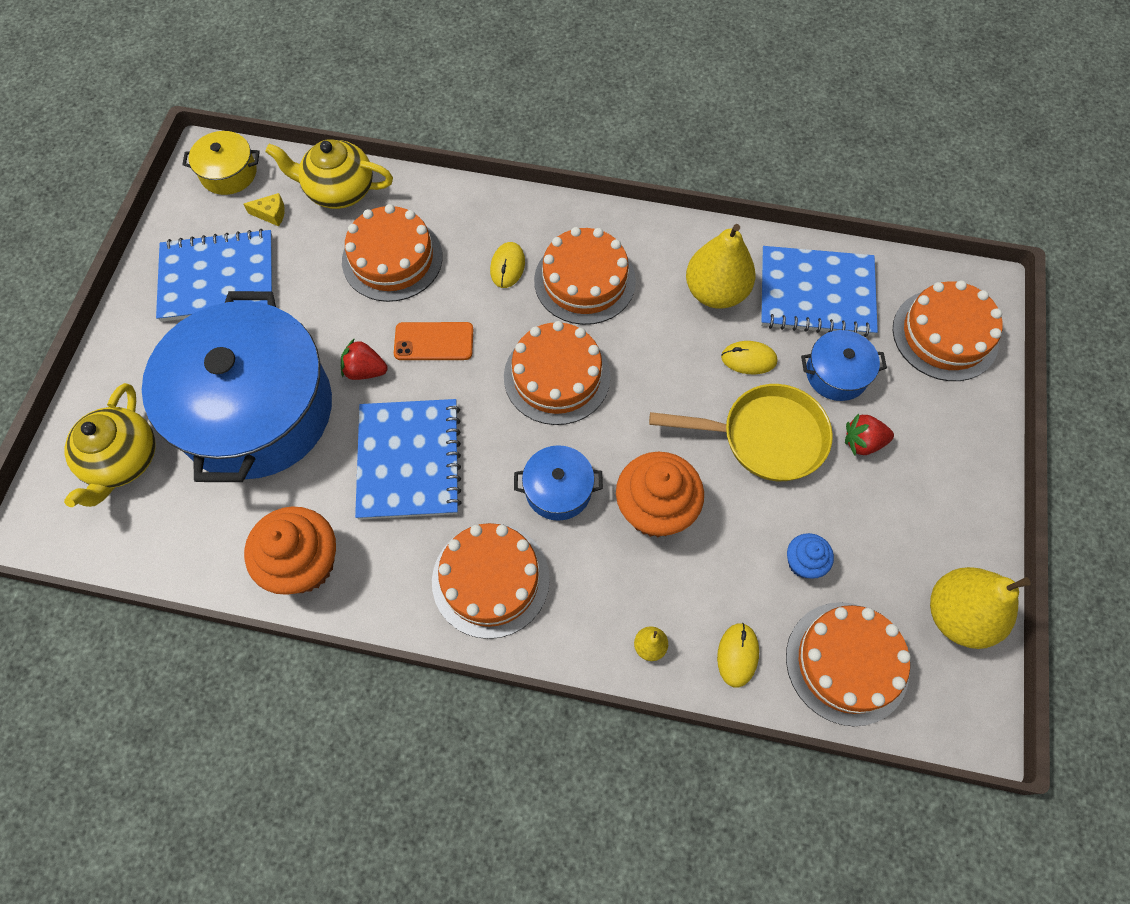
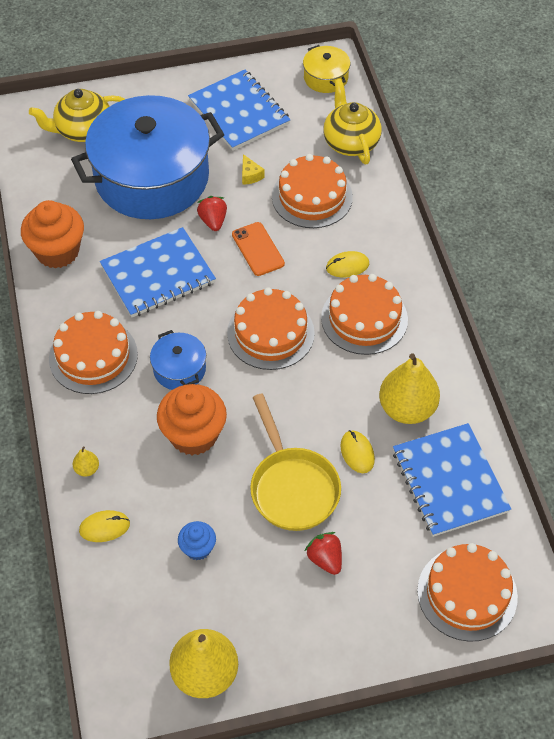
camera: 65 degrees right, 10 degrees down
yellow cheese [243,193,285,226] -> yellow cheese moved to [242,154,265,185]
orange cake [786,602,911,726] -> none
blue pot [801,330,887,401] -> none

